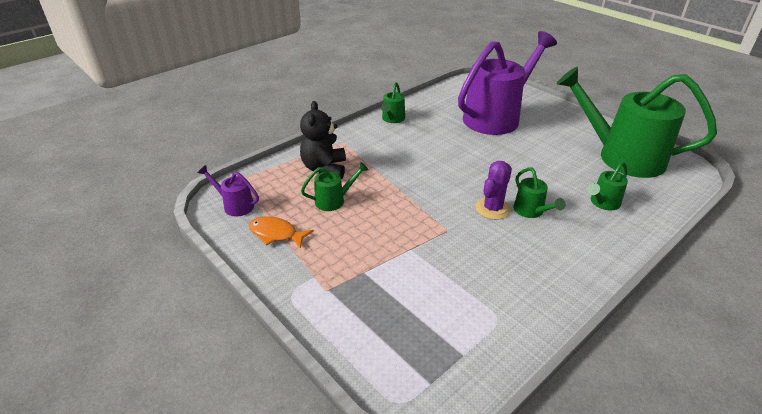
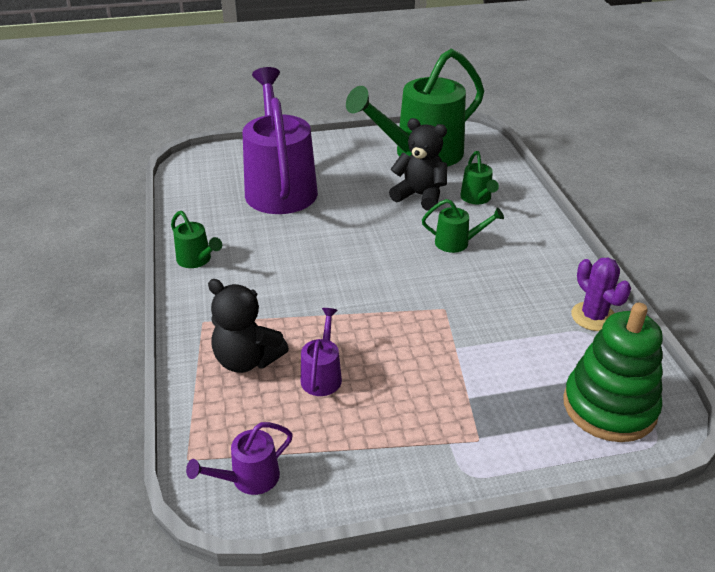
camera: 60 degrees left, 0 degrees up
orange fish [249,216,314,249] -> none
green watering can [301,162,368,211] -> purple watering can [301,308,342,396]
purple cactus [475,161,512,220] -> purple cactus moved to [571,258,631,331]
none -> black teddy bear [389,118,447,211]
none -> green stacking toy [563,303,663,442]

